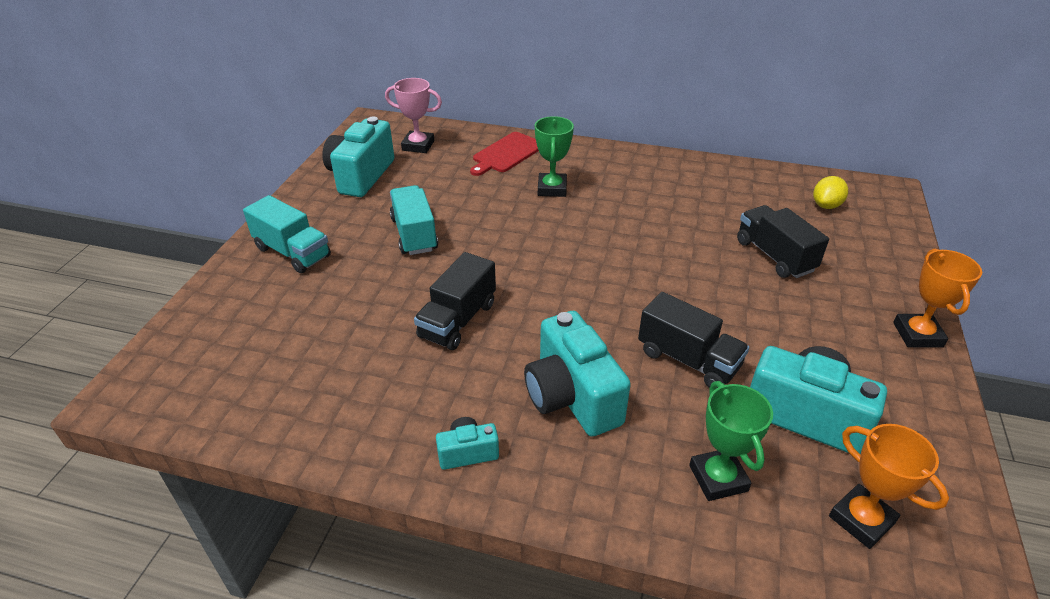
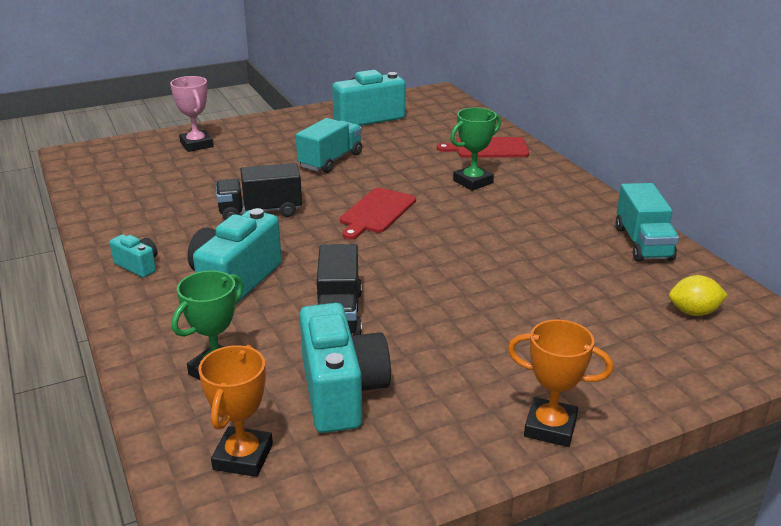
camera: 50 degrees right, 10 degrees down
turquoise truck [243,195,331,273] -> turquoise truck moved to [615,183,679,262]
pink trophy [385,78,442,153] -> pink trophy moved to [170,76,213,152]
black truck [737,205,829,278] -> none
orange trophy [893,249,982,348] -> orange trophy turned 60 degrees clockwise [508,320,613,447]
none -> red cutting board [340,188,416,240]

